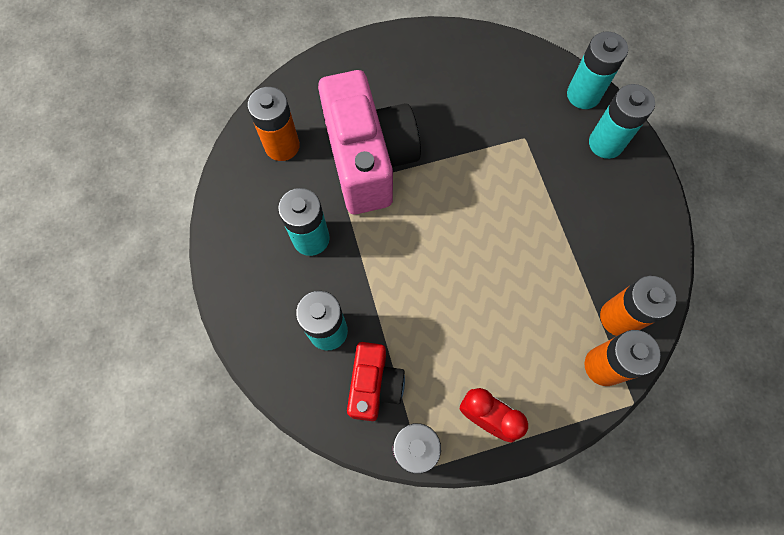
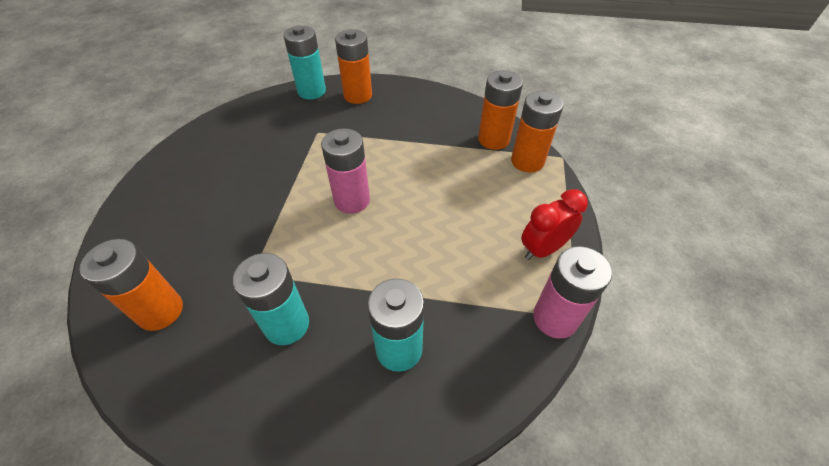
camera: 65 degrees left, 20 degrees down
pink camera [318,70,421,214] -> none
red camera [347,342,405,421] -> none
turquoise battery [589,84,655,159] -> orange battery [335,29,372,104]
none -> pink battery [321,128,370,214]

